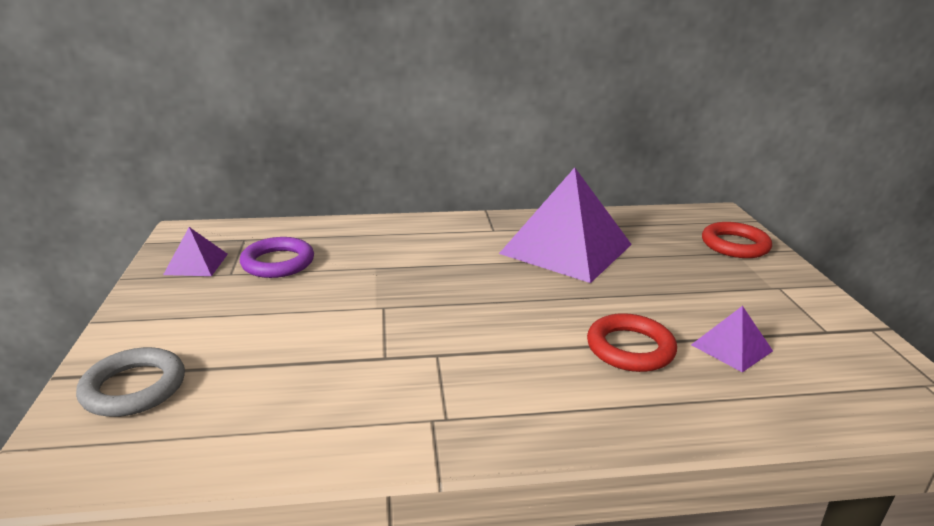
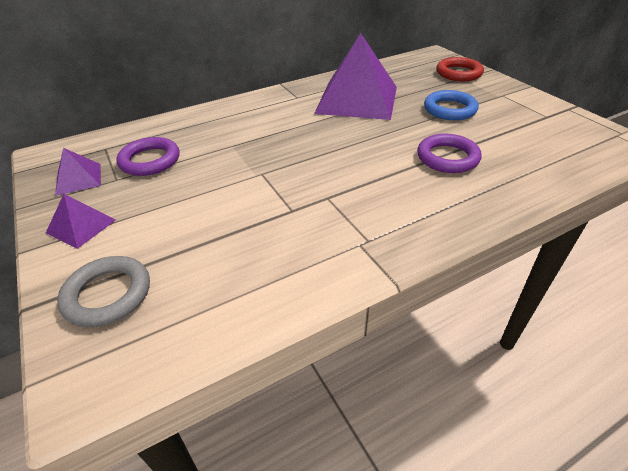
camera: 20 degrees left, 15 degrees up
red ring [587,313,677,372] -> purple ring [417,134,482,173]
purple pyramid [691,306,773,372] -> purple pyramid moved to [46,194,116,249]
none -> blue ring [424,90,479,120]

